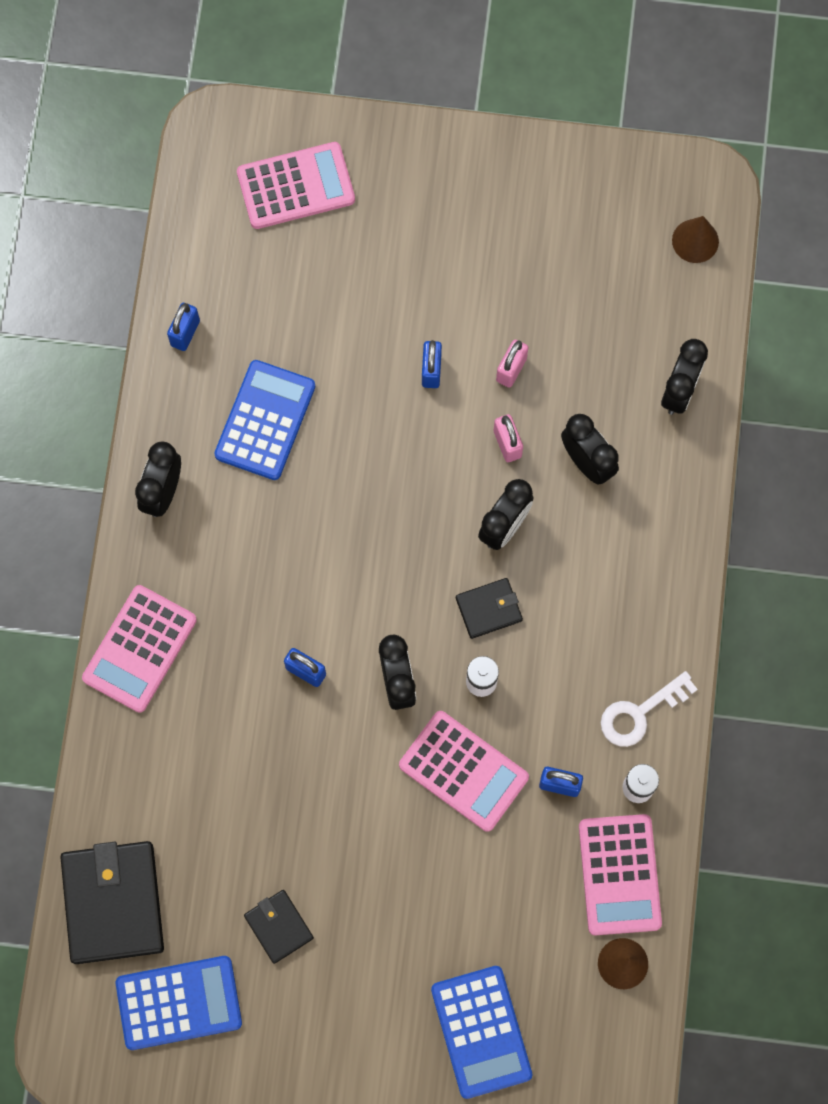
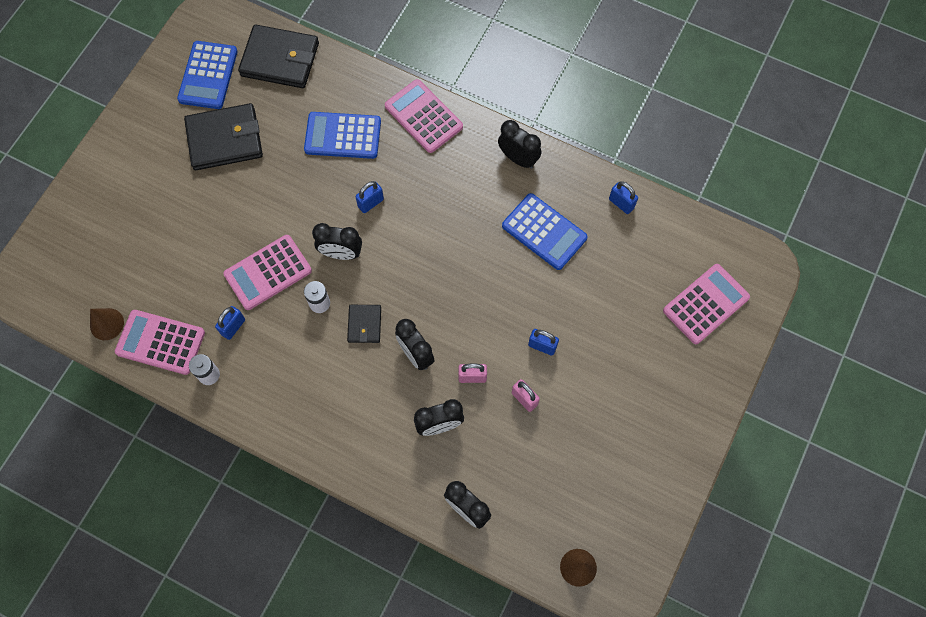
camera: 110 degrees right, 5 degrees down
pink calculator [237,142,355,229] -> pink calculator turned 135 degrees counterclockwise [663,264,750,344]
black wallet [244,890,314,964] -> black wallet [184,103,263,170], size x1.93
blue calculator [431,966,532,1099] -> blue calculator moved to [304,112,381,159]
white key [601,671,698,747] -> none

